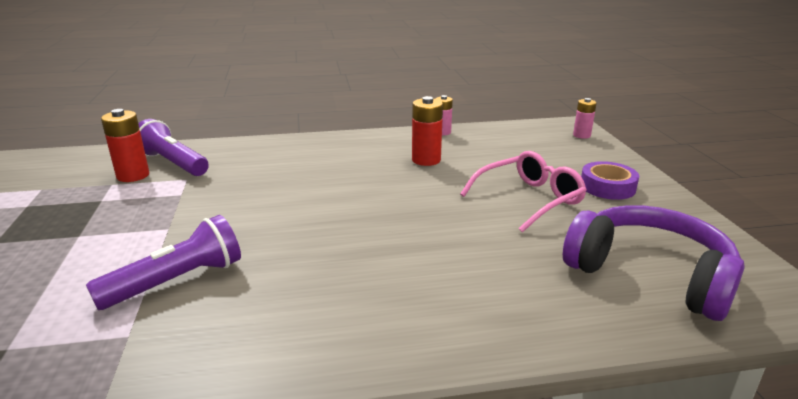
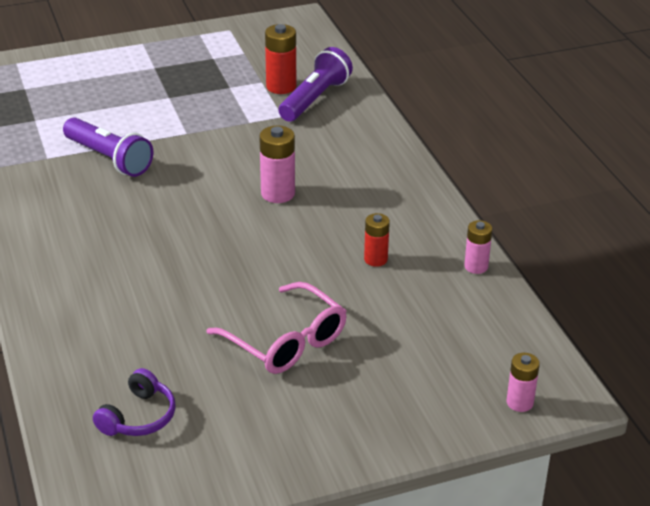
camera: 80 degrees right, 10 degrees up
red battery [412,96,443,166] -> red battery [364,213,390,267], size x0.65
purple headphones [563,205,745,321] -> purple headphones [93,368,176,436], size x0.50
purple tape [581,161,639,200] -> none
none -> pink battery [259,126,295,203]

